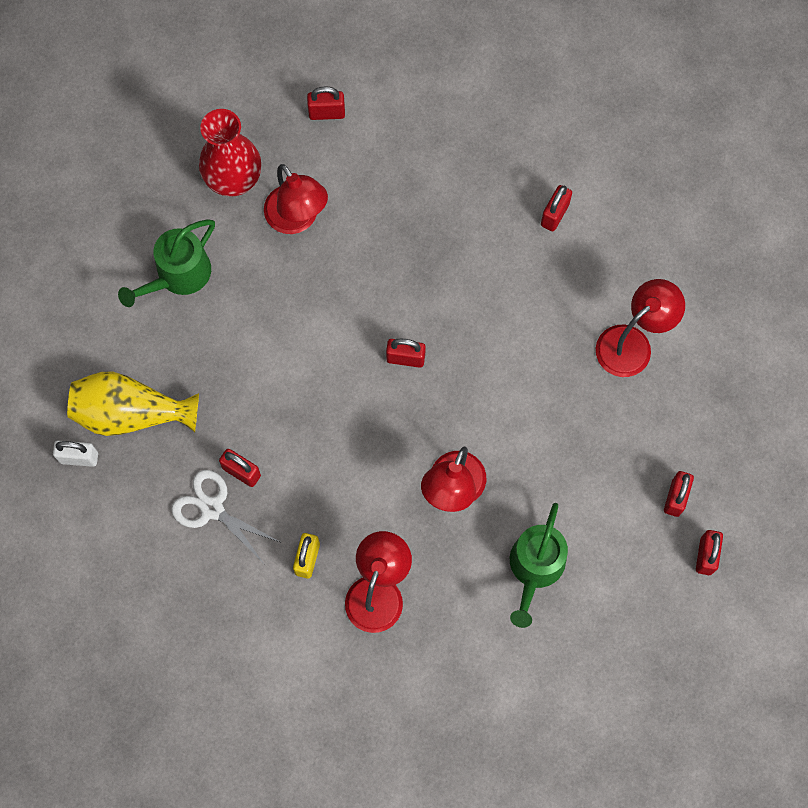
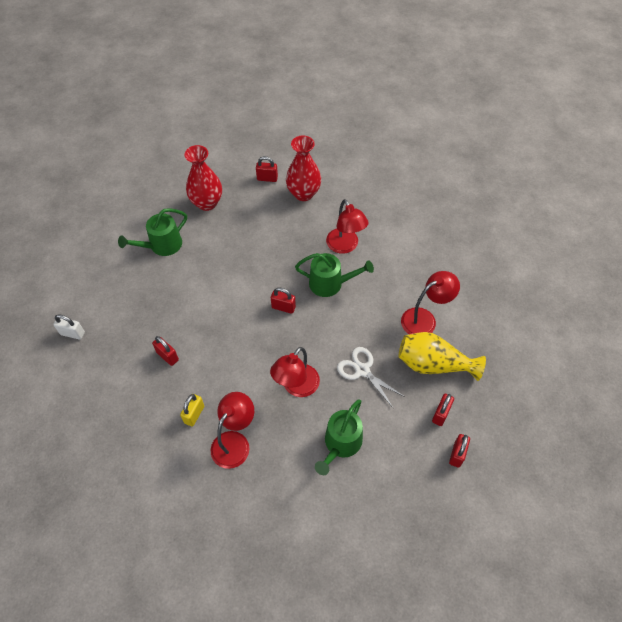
camera: 10 degrees right, 15 degrees down
yellow vase [67,372,199,436] -> yellow vase moved to [398,332,486,381]
white scissors [171,470,282,562] -> white scissors moved to [337,347,405,408]
red lamp [264,164,328,234] -> red lamp moved to [326,199,369,254]
red padlock [541,185,572,231] -> none
none -> red vase [286,136,321,201]
none -> green watering can [295,253,374,297]

